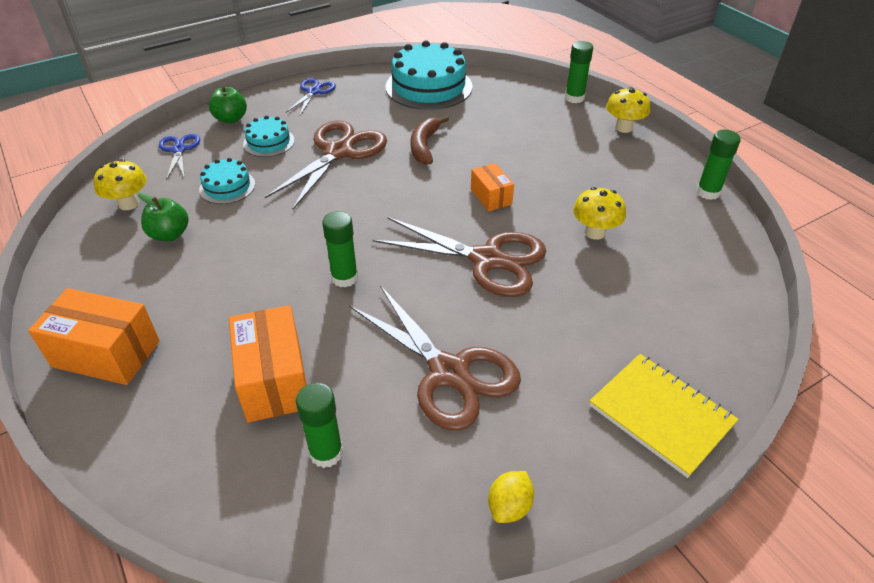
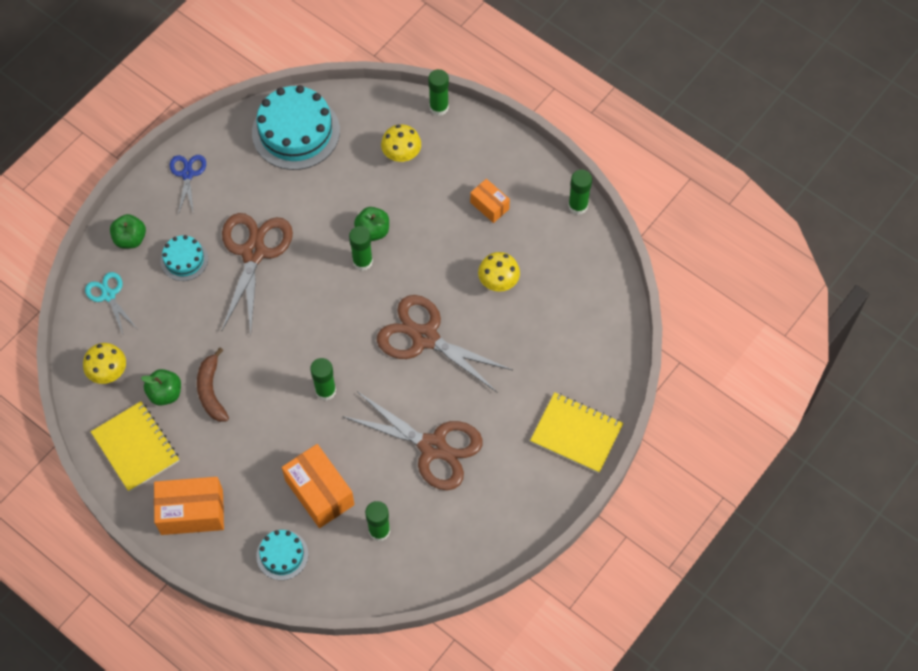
camera: 20 degrees left, 20 degrees up
blue scissors [159,134,200,180] -> turquoise scissors [85,272,136,334]
turquoise cake [199,158,255,204] -> turquoise cake moved to [256,530,308,580]
brown scissors [373,217,547,297] -> brown scissors turned 150 degrees counterclockwise [377,295,512,393]
brown banana [410,116,449,165] -> brown banana moved to [197,348,229,422]
orange box [471,163,514,211] -> orange box moved to [470,179,510,223]
yellow lemon [488,471,534,523] -> none
yellow mushroom [606,87,650,133] -> yellow mushroom moved to [381,124,421,162]
none -> yellow notebook [91,401,179,492]
none -> green glue stick [349,226,373,271]
none -> green apple [354,207,389,241]

